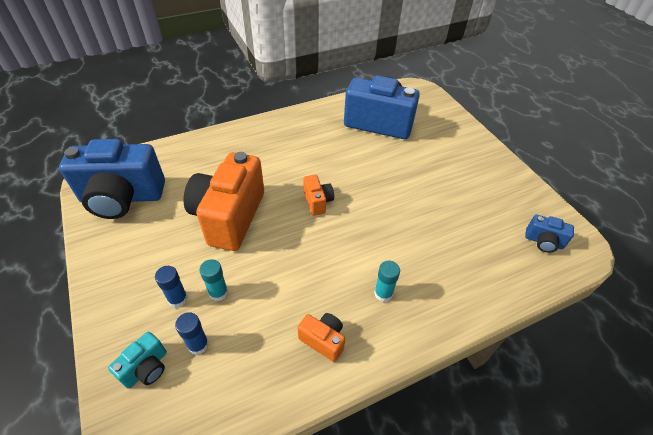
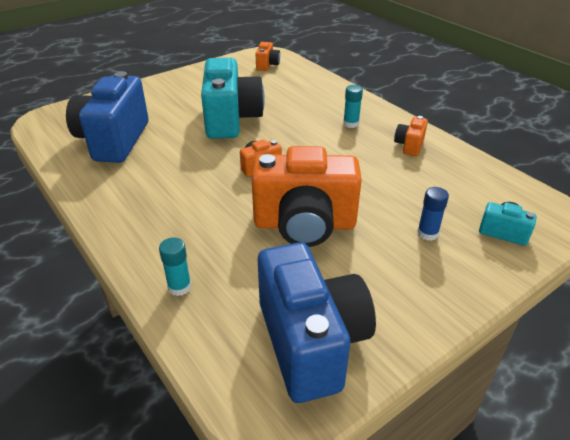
camera: 100 degrees left, 10 degrees down
blue glue stick [175,312,209,355] -> none
turquoise glue stick [199,259,228,301] -> turquoise glue stick moved to [159,238,191,296]
blue camera [525,215,574,253] -> orange camera [256,42,280,71]
none -> turquoise camera [201,58,265,139]

